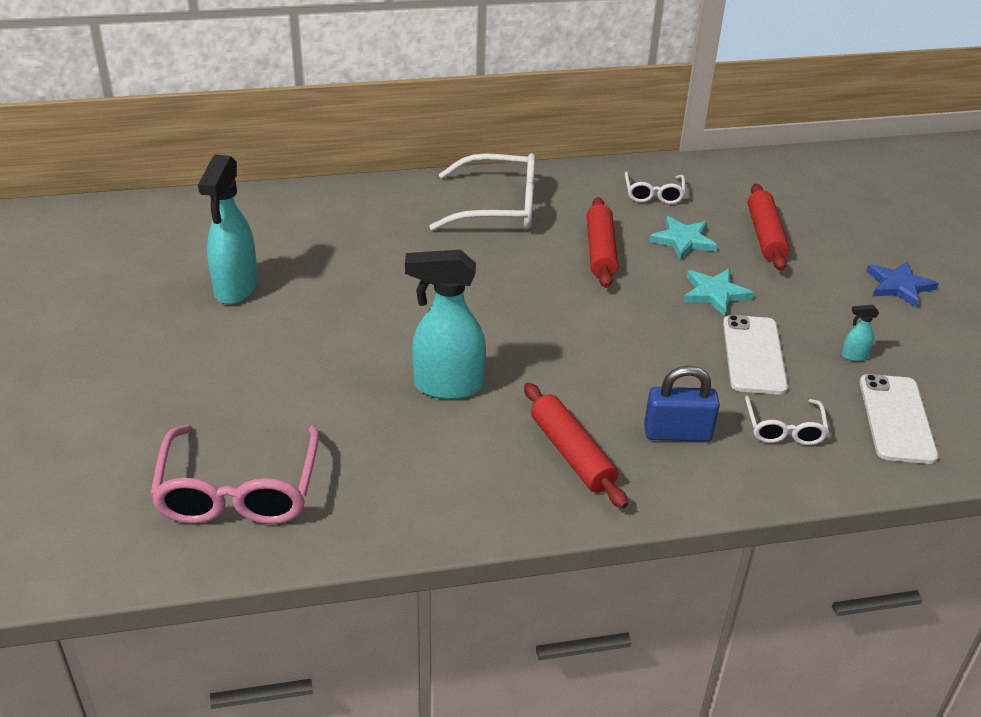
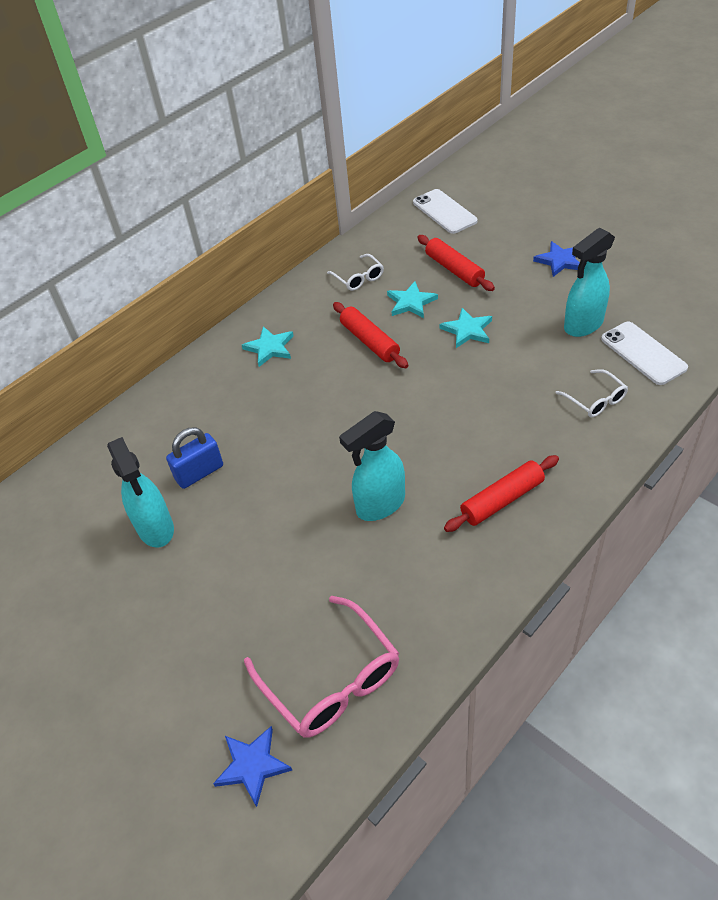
camera: 30 degrees left, 10 degrees up
white glasses [429,153,535,231] -> turquoise star [242,326,294,367]
red rolling pin [524,383,628,509] -> red rolling pin turned 60 degrees counterclockwise [444,455,559,532]
blue padlock [644,366,720,442] -> blue padlock moved to [166,427,223,489]
white phone [723,315,788,395] -> white phone moved to [413,189,478,234]
turquoise spray bottle [841,305,879,361] -> turquoise spray bottle [564,228,615,337], size x2.43
none -> blue star [213,726,292,807]

